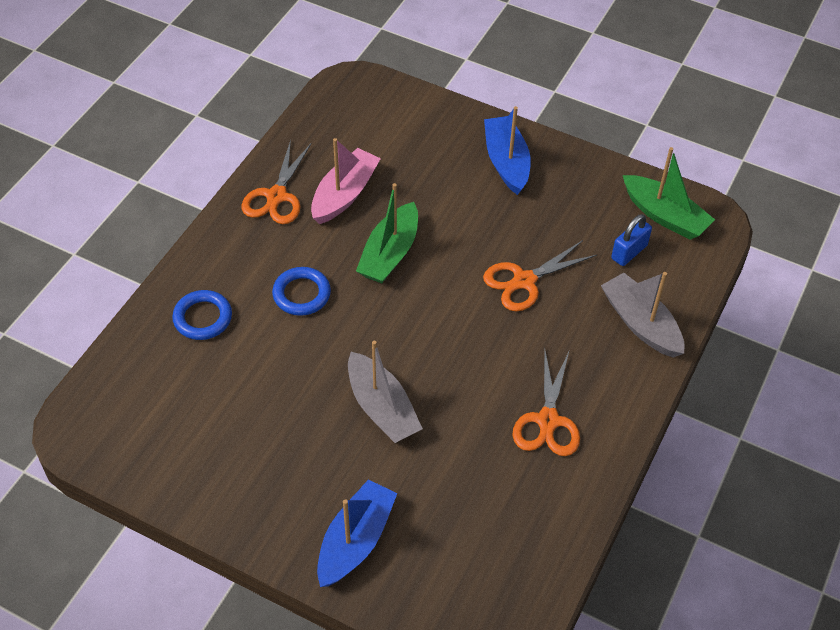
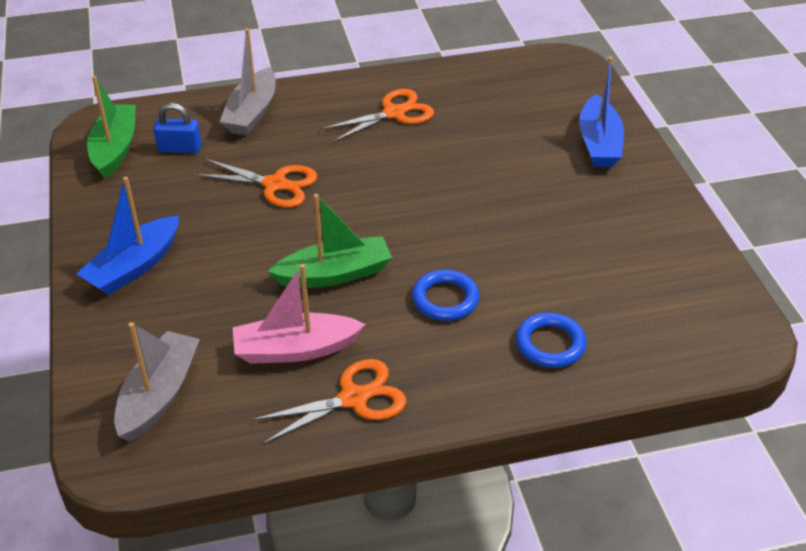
camera: 130 degrees left, 10 degrees down
blue boat [317,479,397,587] -> blue boat turned 75 degrees counterclockwise [579,57,624,167]
grey boat [348,341,423,443] -> grey boat moved to [114,322,200,442]

